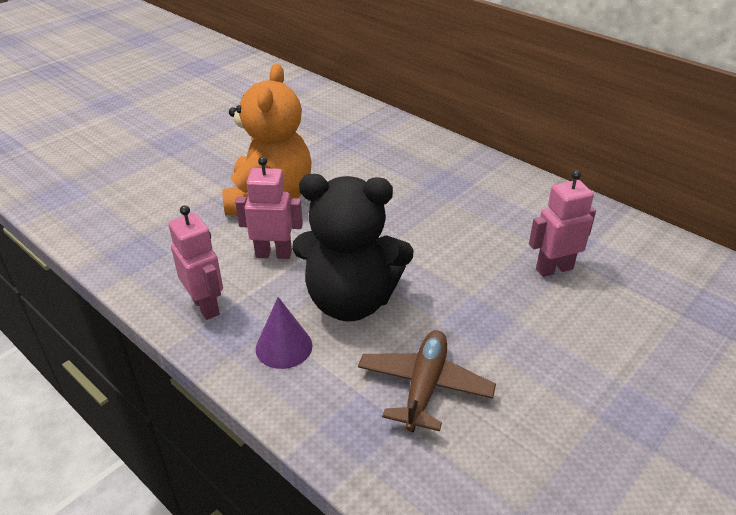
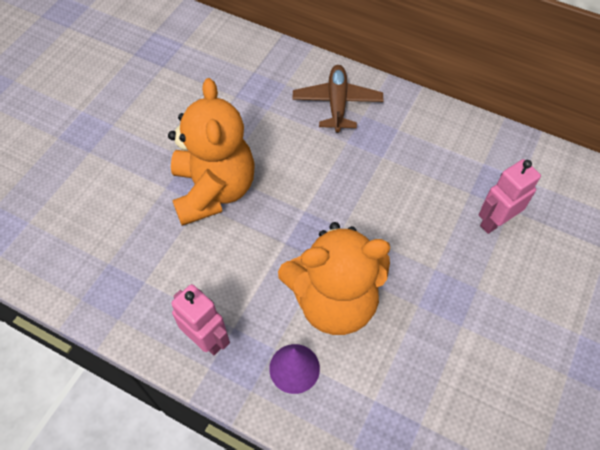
camera: 15 degrees left, 20 degrees up
pink robot [235,157,303,259] -> none
black teddy bear [292,174,414,321] -> orange teddy bear [278,222,390,335]
brown plane [358,330,496,432] -> brown plane moved to [292,65,383,133]

